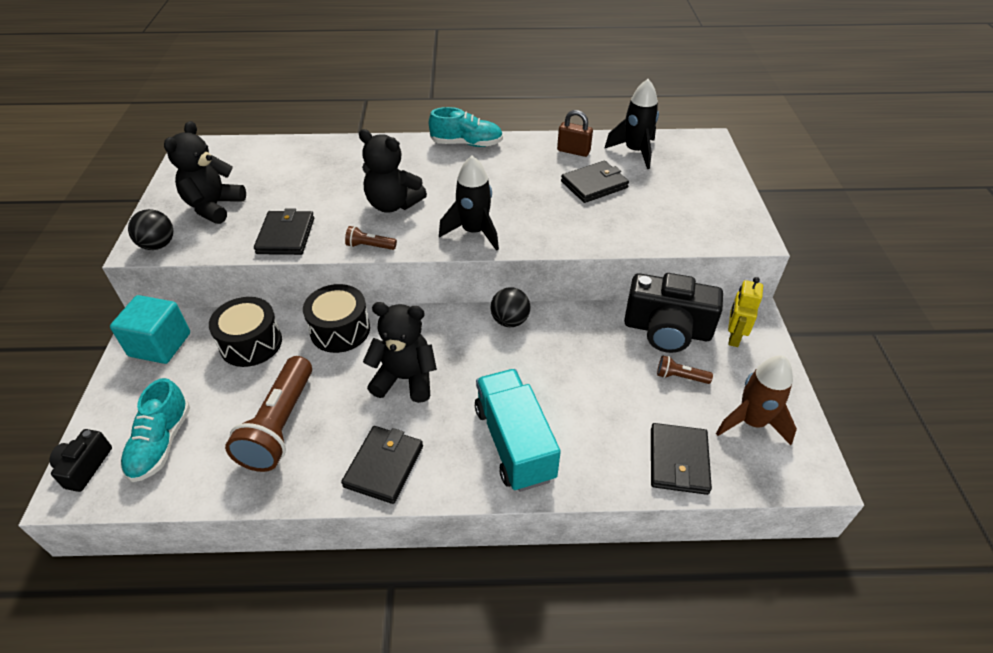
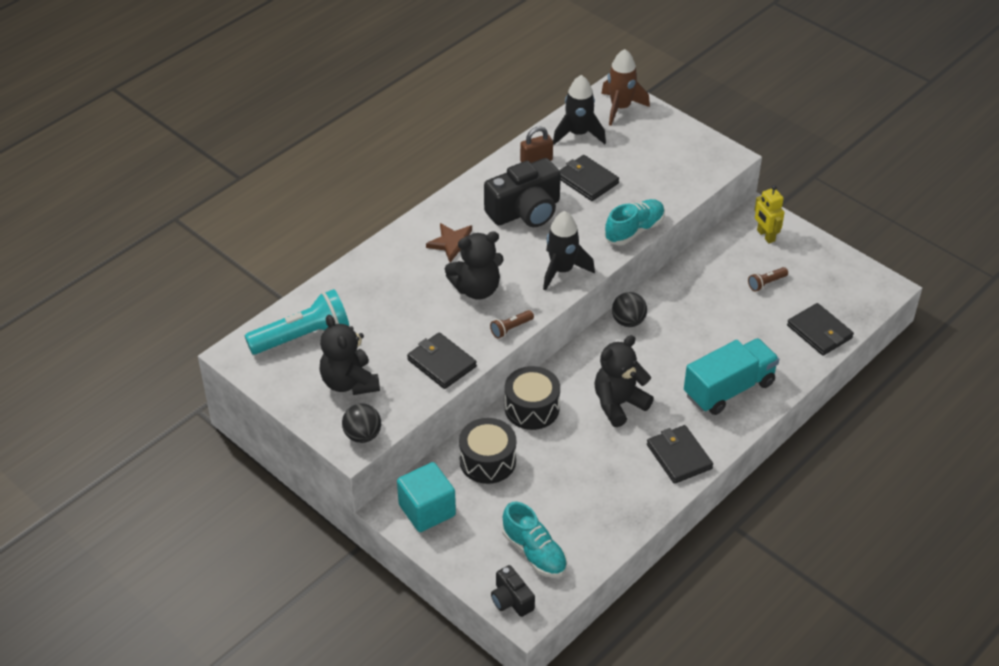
camera: 45 degrees left, 0 degrees up
brown flashlight [225,356,312,472] -> none
turquoise shoe [429,107,503,147] -> turquoise shoe moved to [604,199,665,245]
turquoise truck [475,369,561,492] -> turquoise truck turned 120 degrees clockwise [684,338,779,415]
black wallet [561,161,629,203] -> black wallet turned 60 degrees counterclockwise [559,155,619,201]
black camera [624,273,723,353] -> black camera moved to [484,158,561,227]
brown rocket [716,356,797,445] -> brown rocket moved to [601,49,650,126]
none -> turquoise flashlight [245,289,349,355]
none -> brown star [426,223,472,263]

